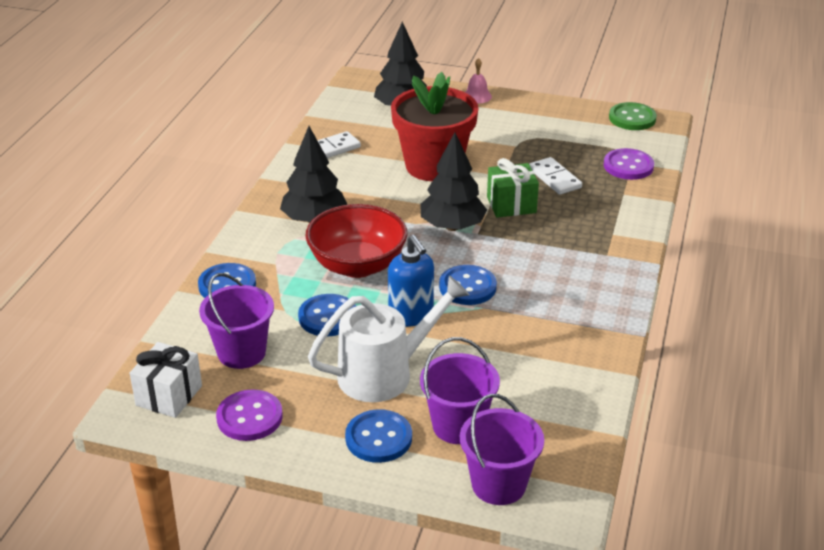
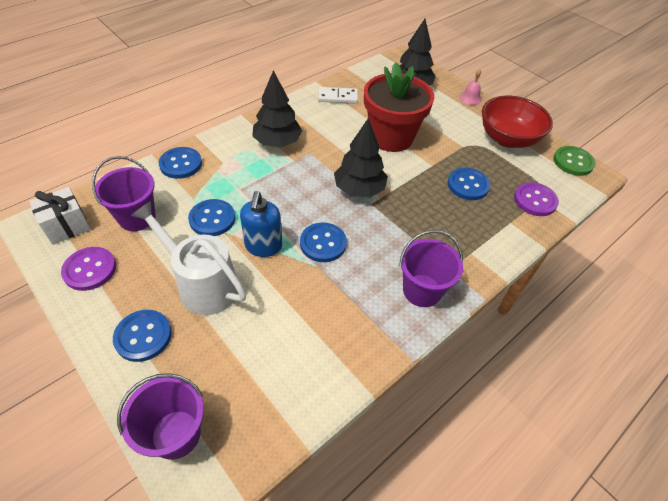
camera: 30 degrees right, 15 degrees up
red bowl [305,204,407,278] -> red bowl moved to [482,96,553,148]
white watering can [308,275,470,402] -> white watering can turned 150 degrees counterclockwise [131,201,246,315]
purple bucket [420,337,500,444] -> purple bucket moved to [399,230,463,307]
green gift [487,158,539,218] -> none
white domino [529,157,582,195] -> blue button [448,168,490,200]

